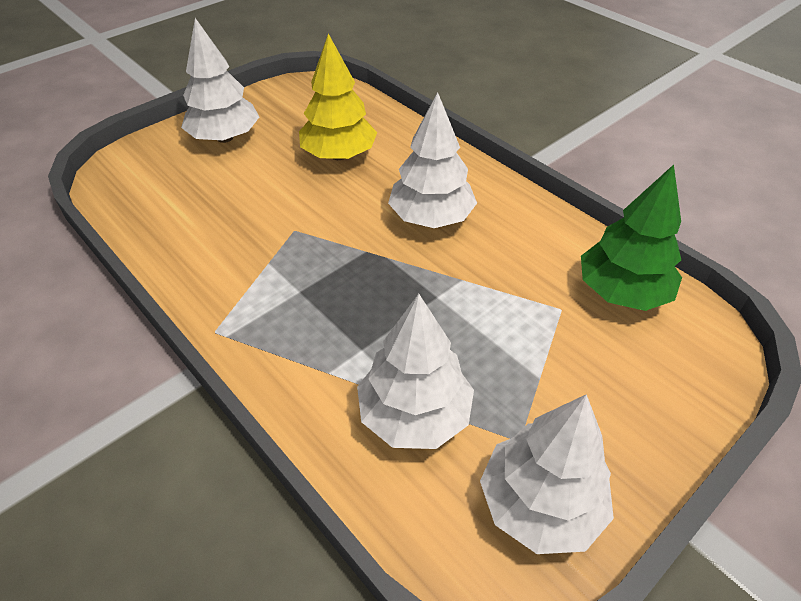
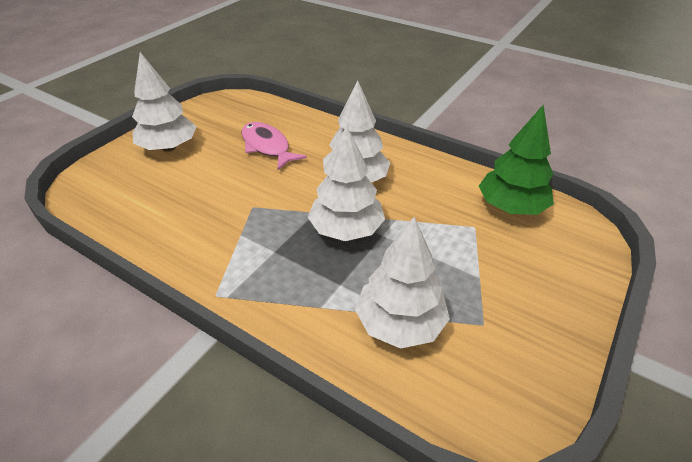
camera: 15 degrees left, 5 degrees down
yellow tree [299,34,377,160] -> pink fish [242,122,307,170]
white tree [480,394,614,554] -> white tree moved to [308,125,385,241]

